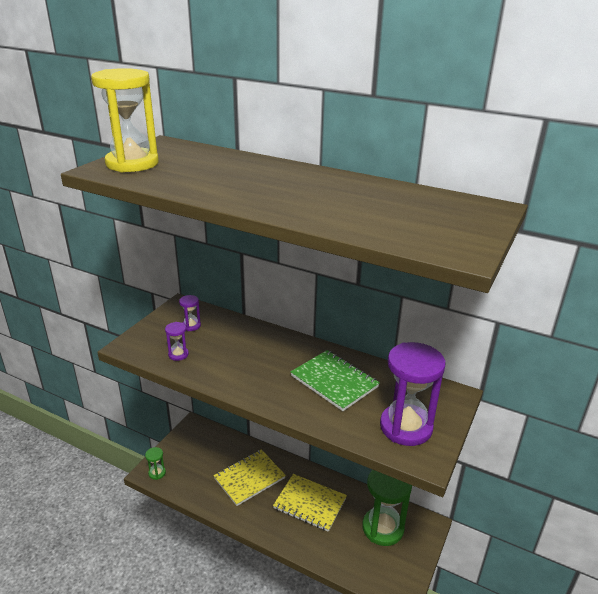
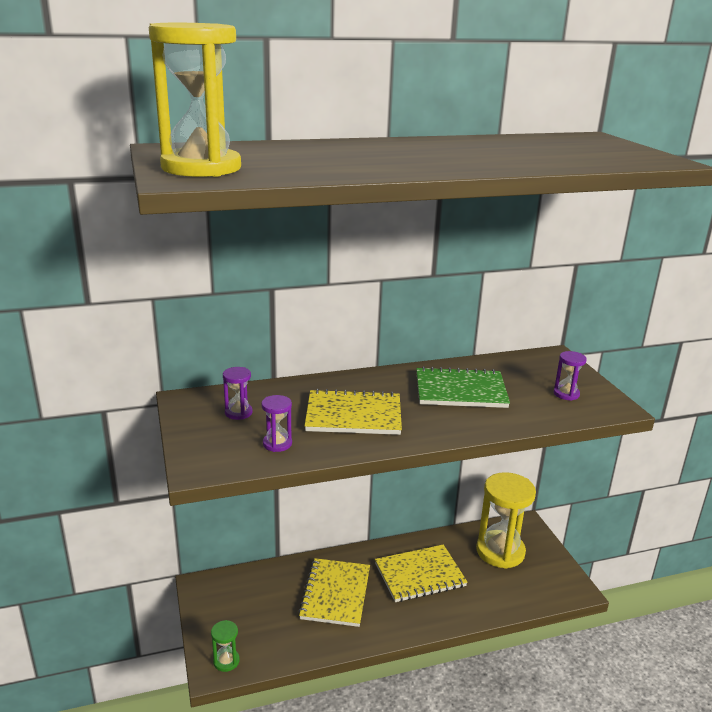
camera: 45 degrees left, 5 degrees down
green hourglass [362,470,412,546] -> yellow hourglass [476,472,536,569]
purple hourglass [380,342,446,446] -> purple hourglass [554,351,587,401], size x0.44
none -> yellow notebook [304,389,402,435]

